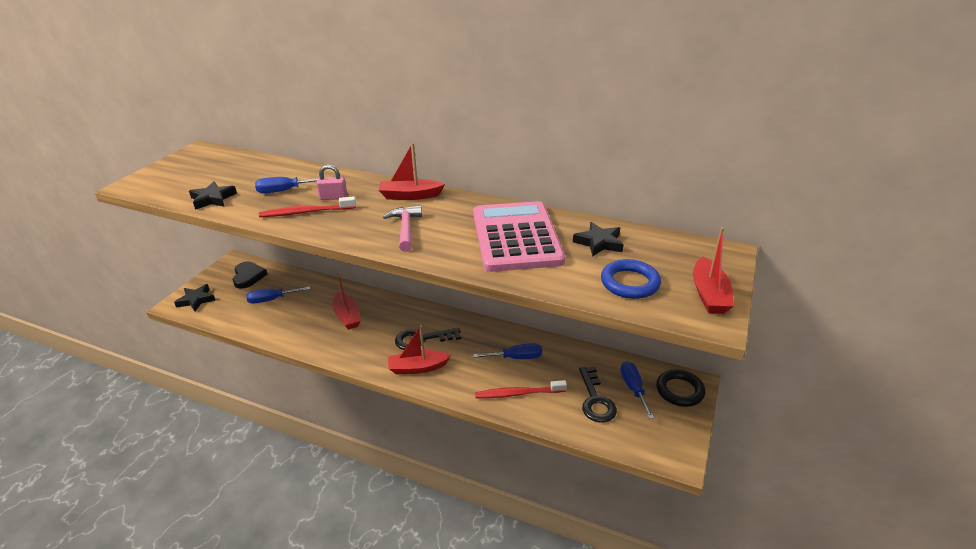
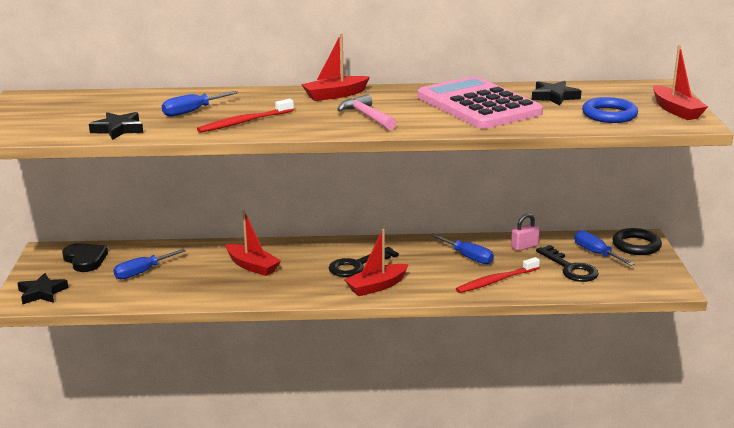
camera: 25 degrees left, 10 degrees down
pink padlock [316,165,347,200] -> pink padlock moved to [511,213,540,251]
blue screwdriver [473,343,542,359] -> blue screwdriver turned 75 degrees clockwise [431,234,494,264]

